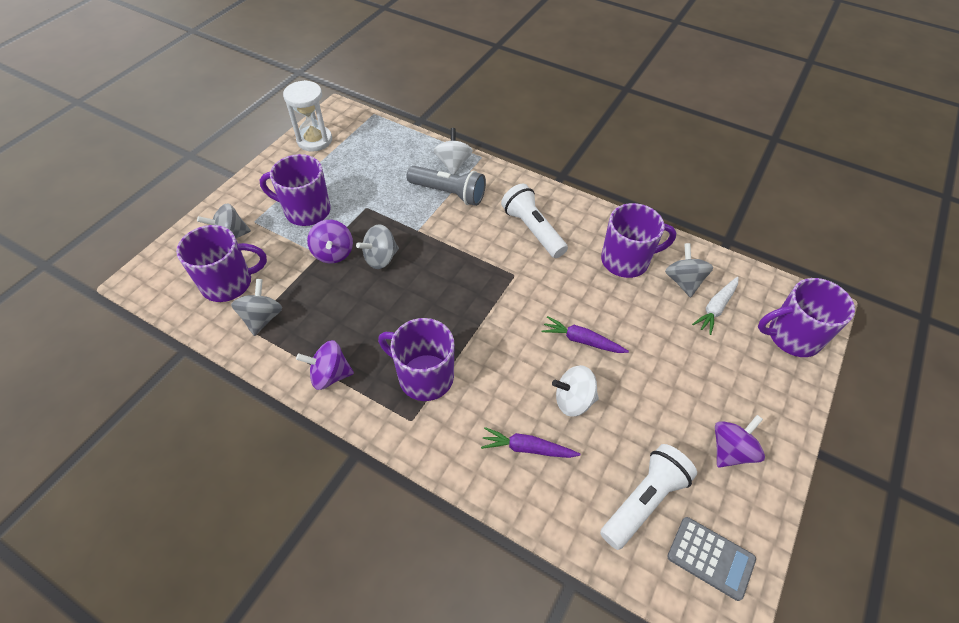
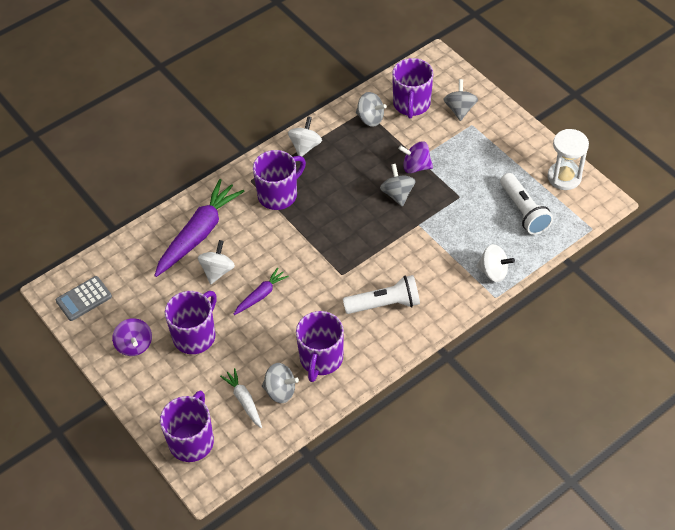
camera: 115 degrees right, 0 degrees up
purple mug [260,154,331,226] -> purple mug moved to [165,291,217,354]
purple spinning top [296,340,354,390] -> white spinning top [288,117,322,157]
grey flashlight [406,166,486,206] -> none
purple carrot [481,427,581,458] -> purple carrot [154,179,245,277], size x1.96
white flashlight [600,444,697,550] -> white flashlight moved to [500,173,553,235]

